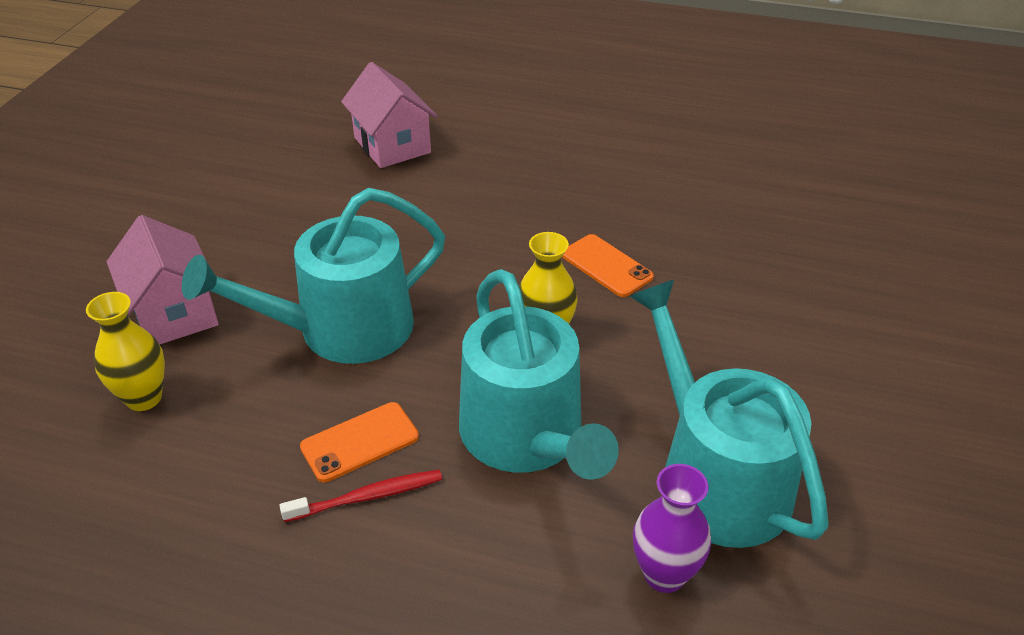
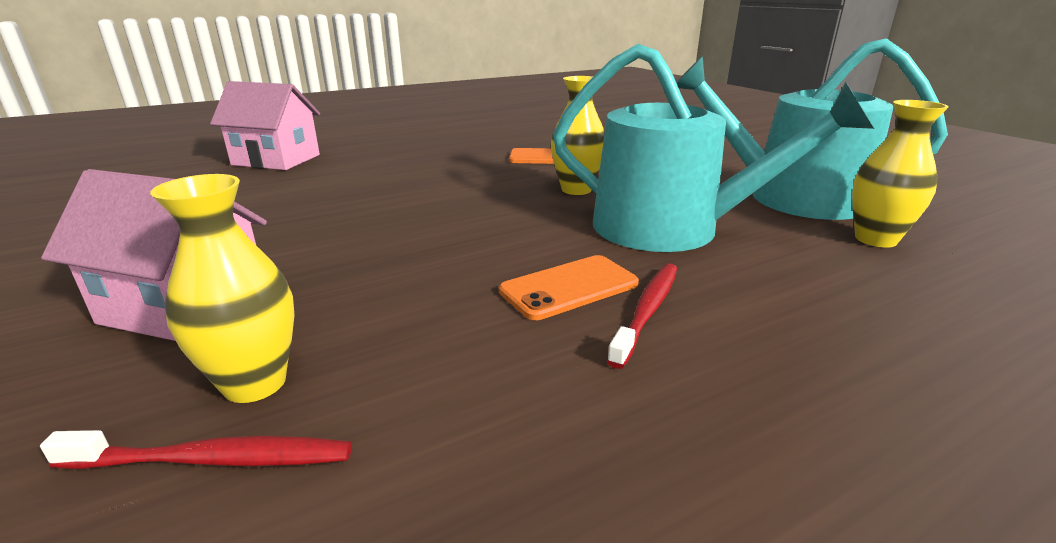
camera: 45 degrees left, 15 degrees down
turquoise watering can [182,188,445,364] -> none
orange phone [300,402,419,482] -> orange phone turned 45 degrees clockwise [499,255,639,320]
purple vase [633,464,711,593] -> yellow vase [852,100,949,248]
none -> red toothbrush [40,430,352,469]

